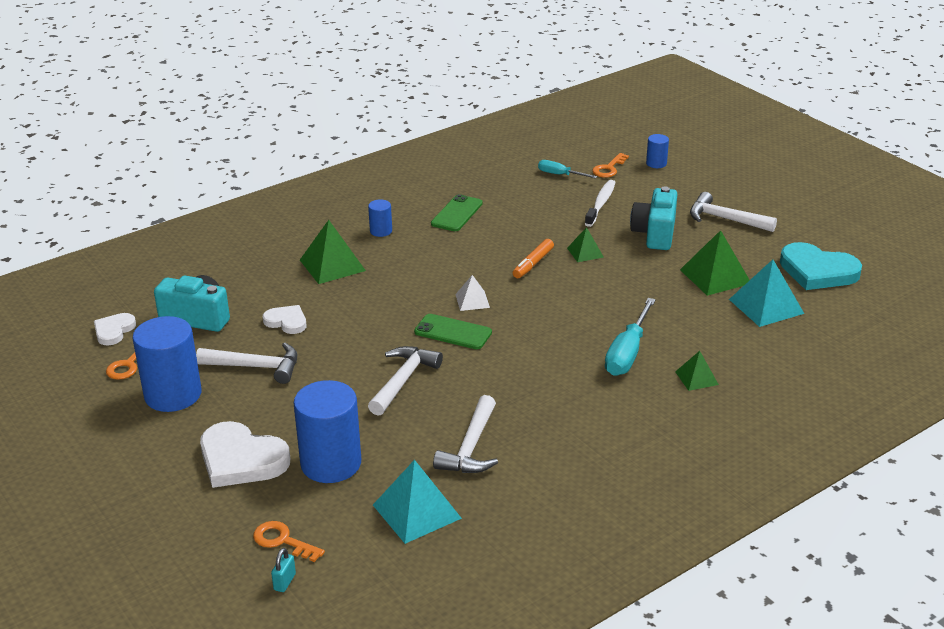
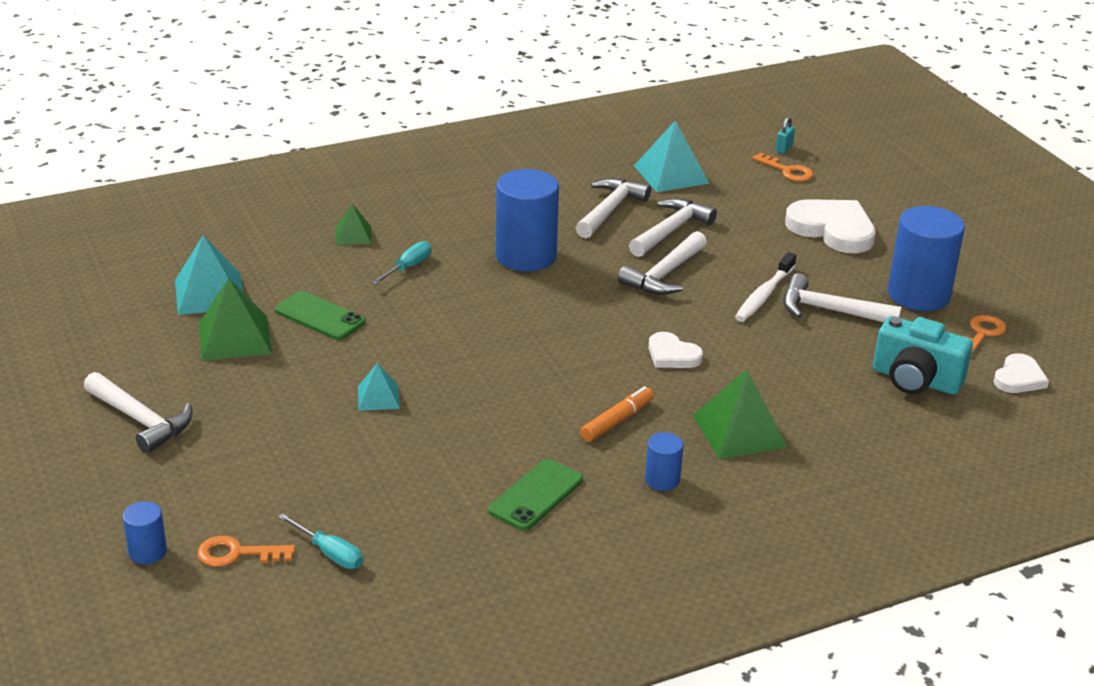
camera: 170 degrees left, 0 degrees up
white heart [263,305,306,334] -> white heart moved to [648,332,703,368]
blue cylinder [293,380,361,483] -> blue cylinder moved to [496,169,559,271]
green phone [414,314,492,349] -> green phone moved to [275,291,365,340]
white pyramid [455,275,490,311] -> none
orange marker [513,239,554,278] -> orange marker moved to [580,386,654,442]
green pyramid [567,227,604,262] -> turquoise pyramid [358,363,400,411]
white toothbrush [585,180,616,227] -> white toothbrush moved to [735,252,797,322]
orange key [592,153,629,178] -> orange key turned 135 degrees counterclockwise [197,536,295,567]
turquoise screwdriver [605,298,656,376] -> turquoise screwdriver [371,241,431,285], size x0.58
turquoise camera [630,186,677,250] -> none
turquoise heart [780,242,862,290] -> none
none -> white hammer [629,198,717,257]

